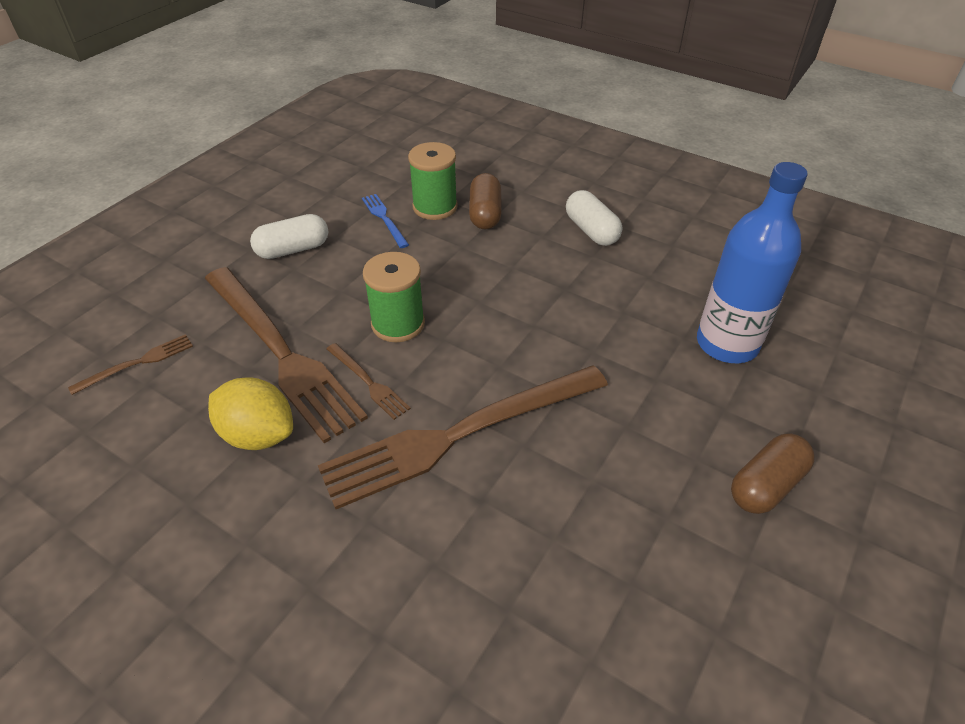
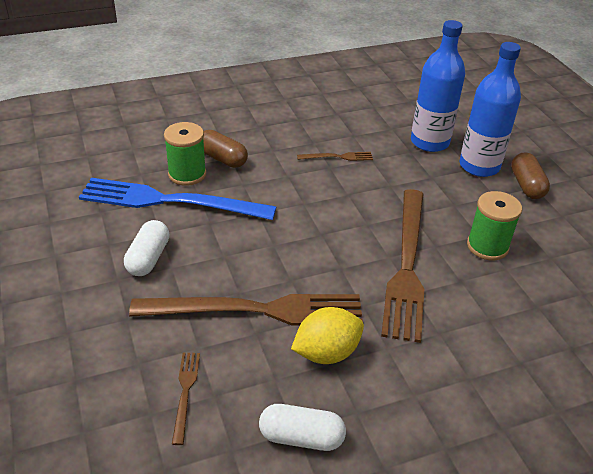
camera: 55 degrees left, 5 degrees down
brown fork [327,343,411,420] -> brown fork moved to [297,152,373,161]
blue fork [362,194,409,248] -> blue fork [79,178,276,220], size x2.37
green spool [363,252,425,342] -> green spool moved to [467,191,522,260]
white capsule [566,190,622,246] -> white capsule moved to [259,404,346,451]
none -> blue bottle [459,42,521,177]

